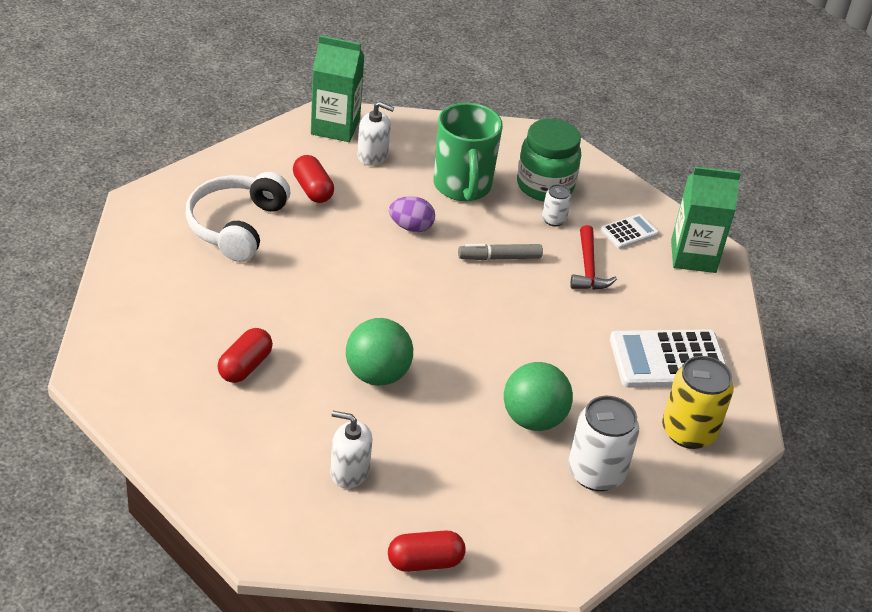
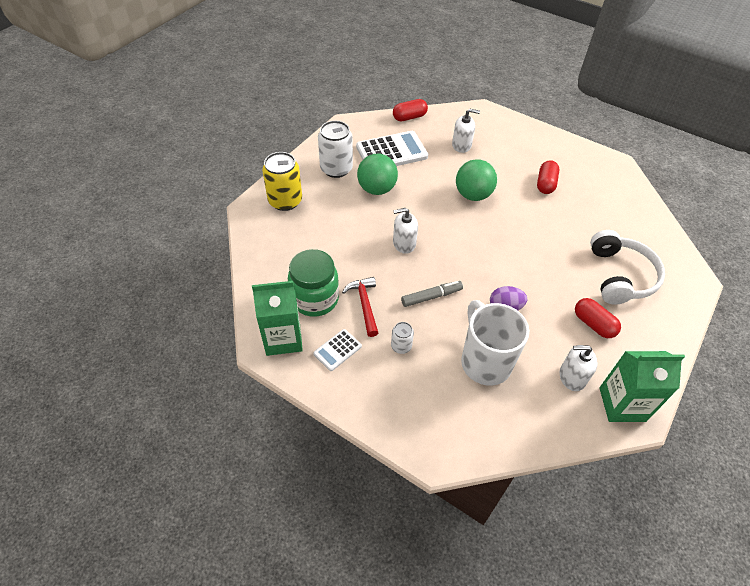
camera: 170 degrees right, 10 degrees up
green mug [433,103,503,202] -> white mug [461,300,529,386]
green jar [517,119,581,202] -> green jar moved to [288,249,339,317]
white calculator [610,329,727,388] -> white calculator moved to [356,131,428,166]
none -> white soap dispenser [393,208,418,254]

